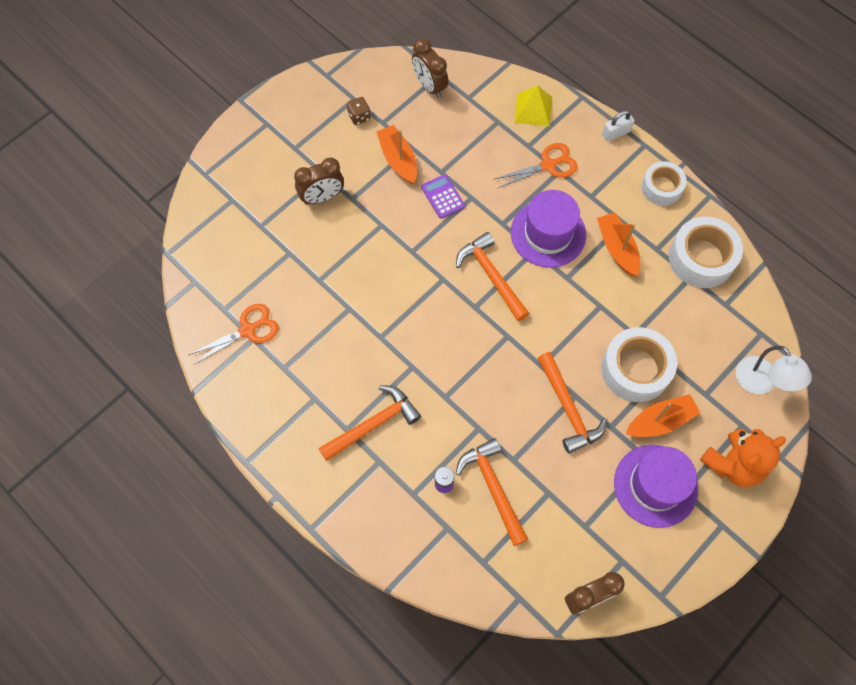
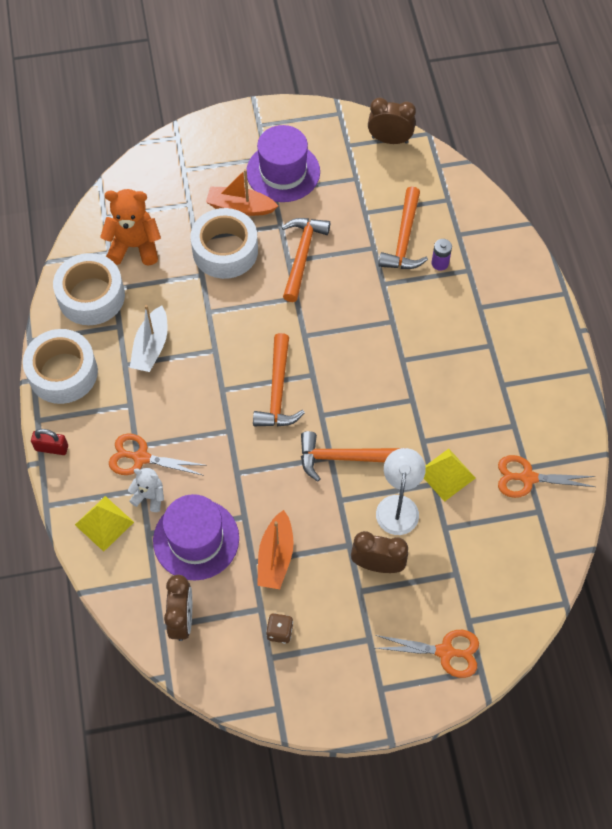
camera: 145 degrees left, 5 degrees down
orange hammer [318,385,421,461] -> orange hammer moved to [301,431,401,482]
purple calculator [421,174,465,219] -> none
purple hat [511,190,586,268] -> purple hat moved to [153,494,239,581]
orange boat [597,212,640,276] -> white boat [130,305,168,372]
white padlock [602,110,634,141] -> red padlock [31,429,68,455]
white tape [641,161,687,206] -> white tape [23,329,98,404], size x1.56
orange teddy bear [700,429,786,487] -> orange teddy bear moved to [100,189,161,266]
white lamp [736,346,812,394] -> white lamp moved to [376,448,426,535]
none -> white teddy bear [128,468,164,512]
none -> orange scissors [375,630,479,678]
none -> yellow pyramid [424,449,475,502]

